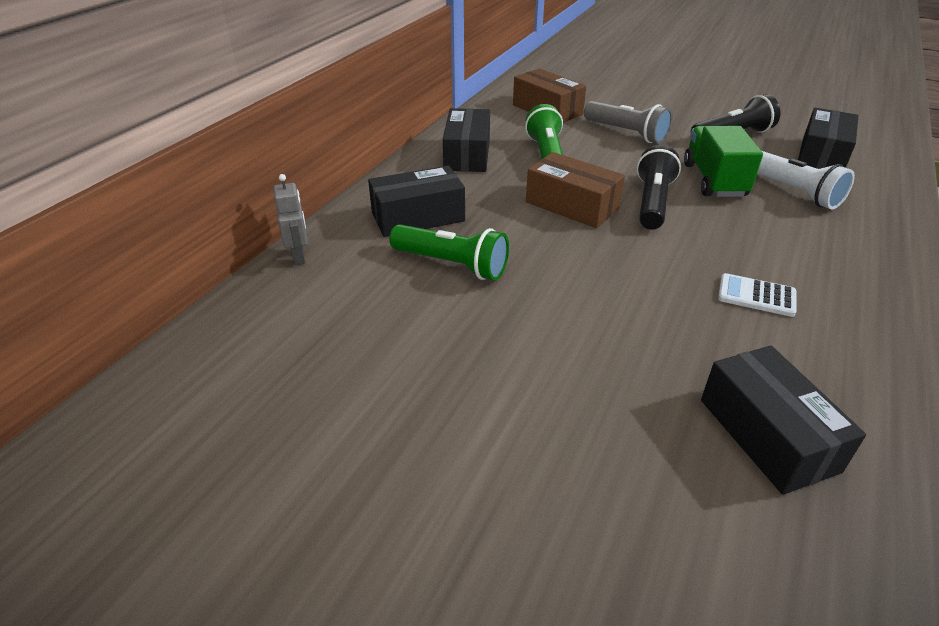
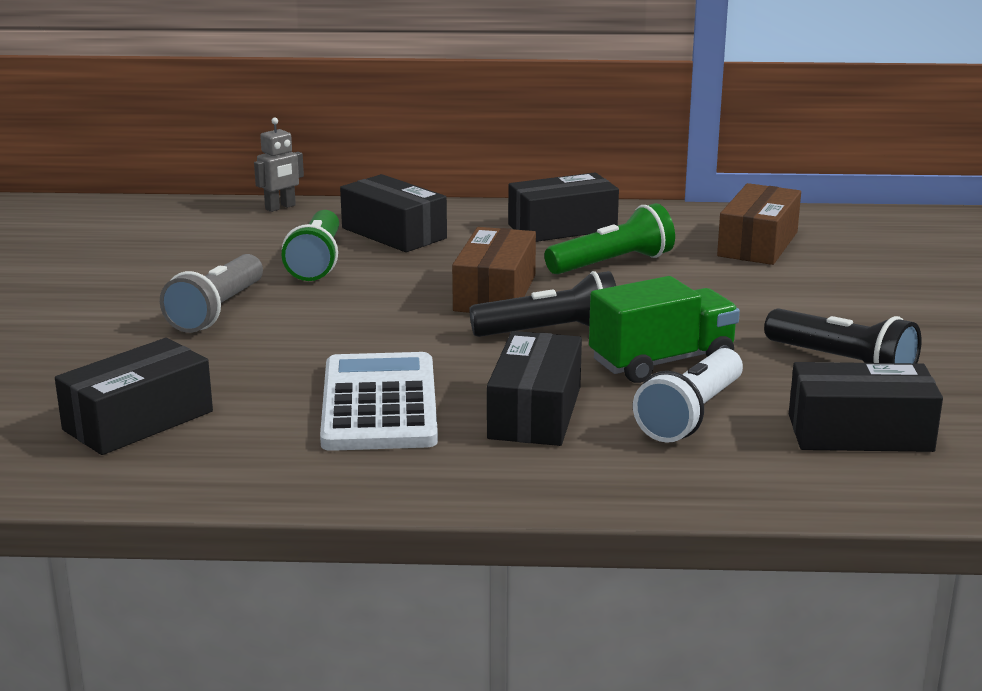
camera: 65 degrees right, 15 degrees down
grey flashlight [584,101,672,144] -> grey flashlight moved to [160,254,263,333]
white calculator [718,273,797,317] -> white calculator [320,352,438,451], size x2.00
none -> black box [487,331,582,446]

